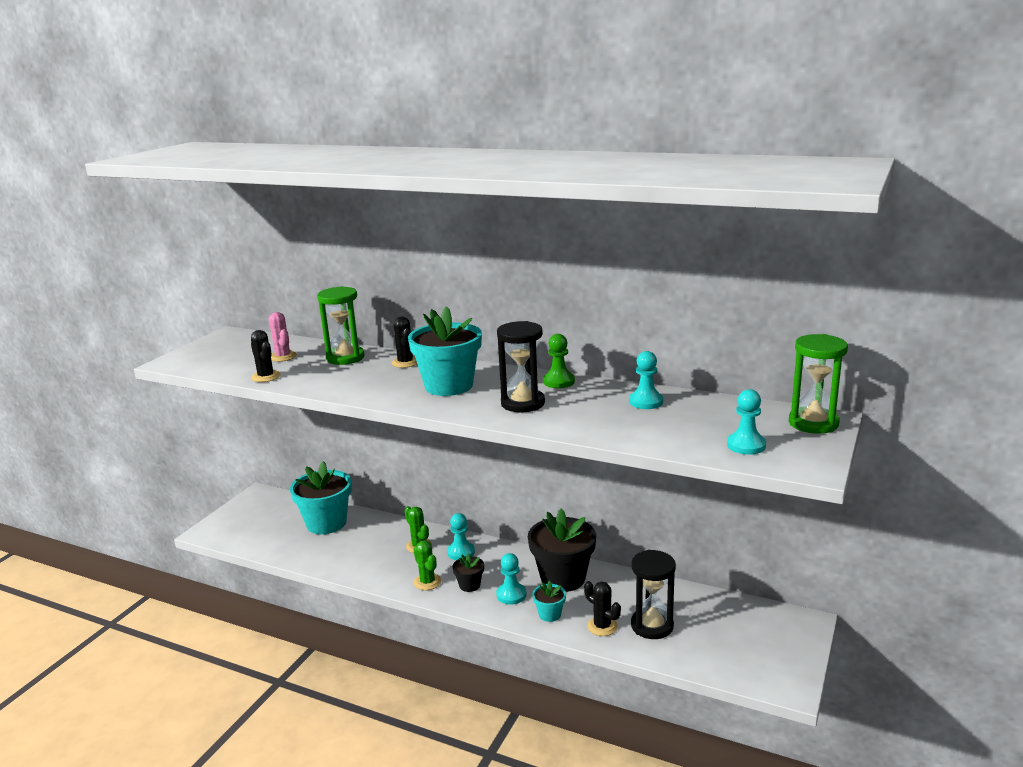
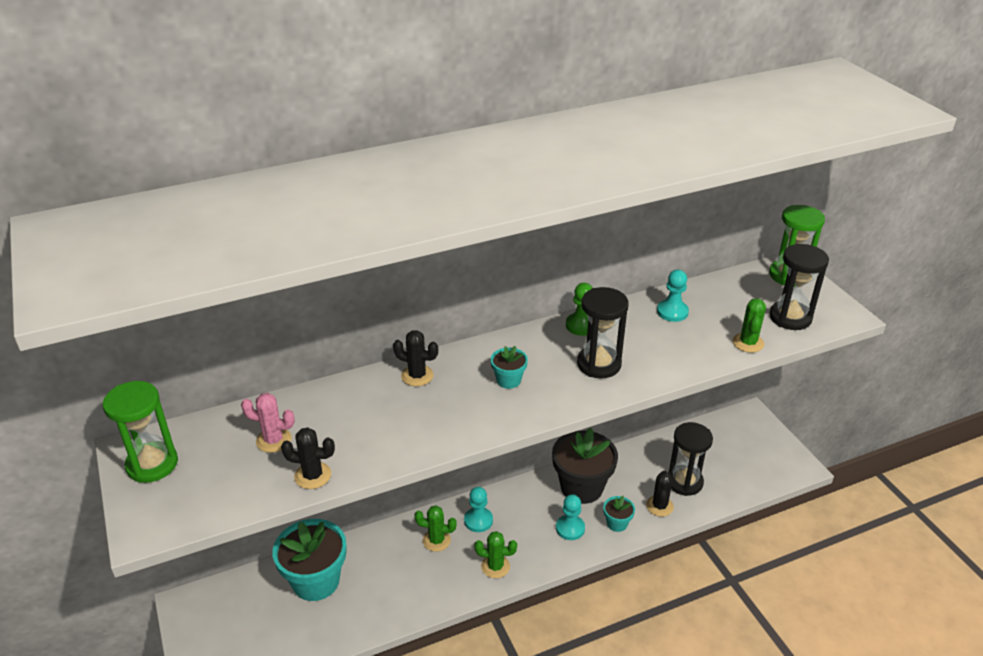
camera: 50 degrees left, 15 degrees up
green hourglass [317,286,365,365] -> green hourglass moved to [103,381,178,483]
turquoise flower pot [408,306,482,396] -> turquoise flower pot [491,346,528,389], size x0.47
black flower pot [452,553,484,592] -> none
black cactus [584,581,621,636] -> black cactus turned 75 degrees counterclockwise [646,471,674,517]
turquoise pawn [727,389,766,455] -> black hourglass [769,244,829,330]
none -> green cactus [733,298,766,353]

